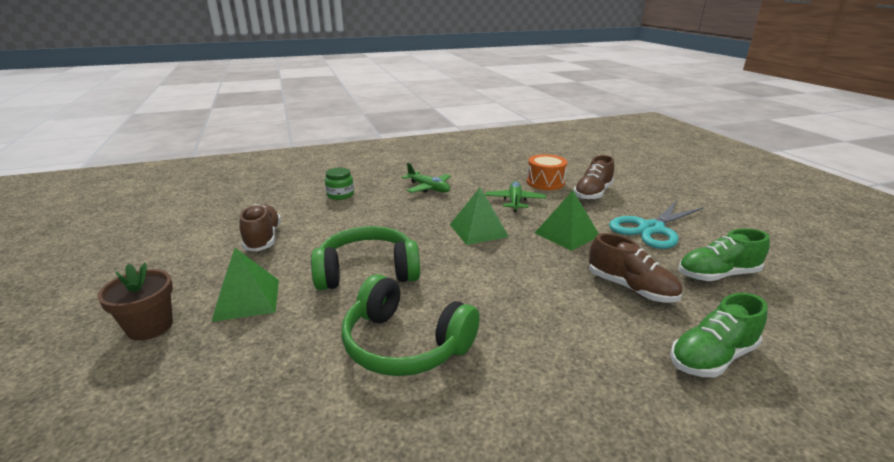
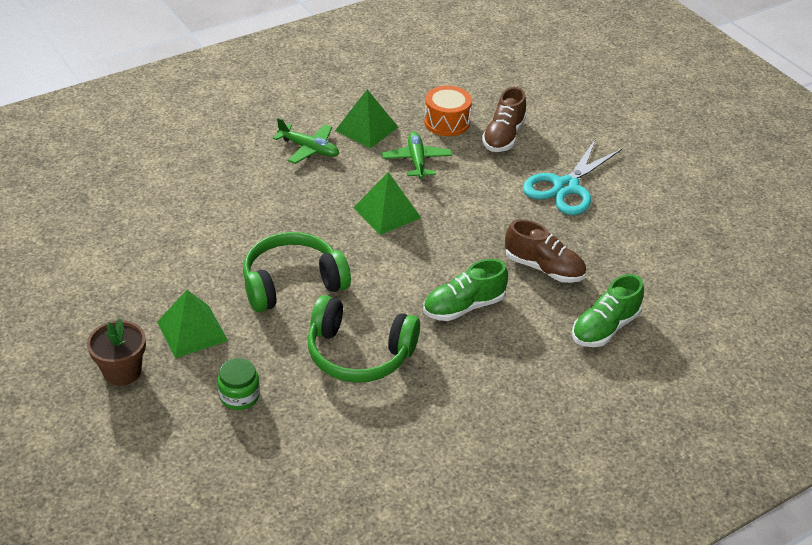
camera: 15 degrees left, 15 degrees up
brown shoe [239,204,281,251] -> none
green jar [325,168,354,200] -> green jar moved to [217,358,260,410]
green pyramid [535,191,599,251] -> green pyramid moved to [335,89,398,149]
green shoe [678,228,770,281] -> green shoe moved to [423,259,508,321]

